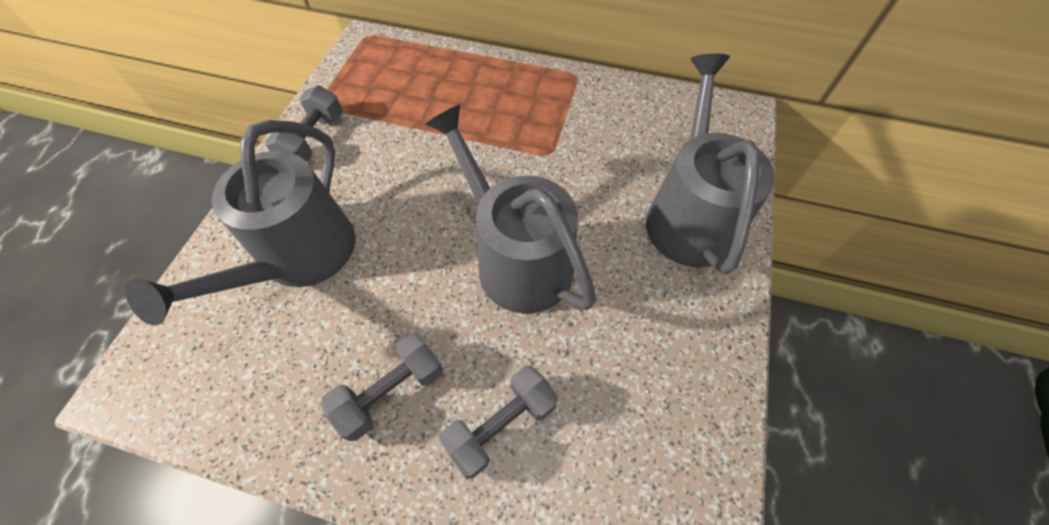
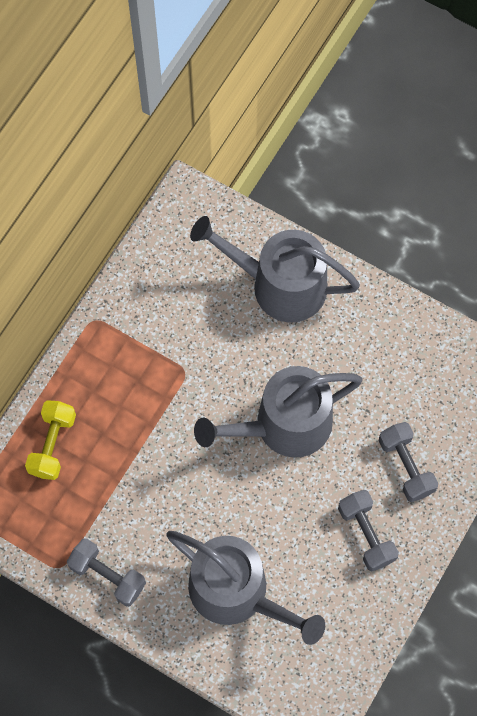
camera: 75 degrees left, 10 degrees up
none -> yellow dumbbell [25,400,76,480]

